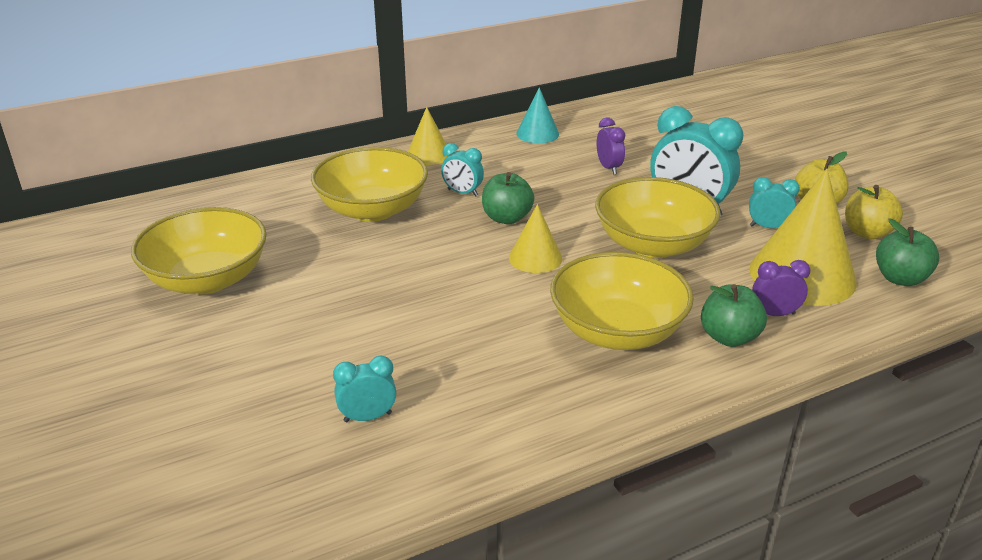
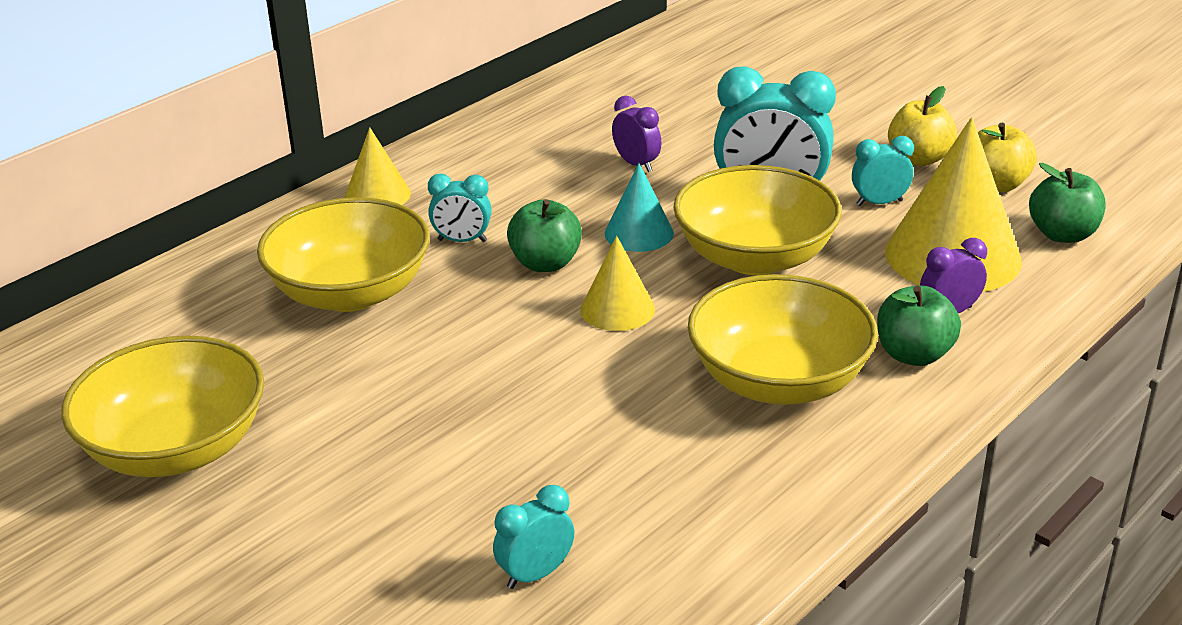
camera: 20 degrees left, 0 degrees up
turquoise cone [516,87,559,143] -> turquoise cone moved to [605,163,674,252]

